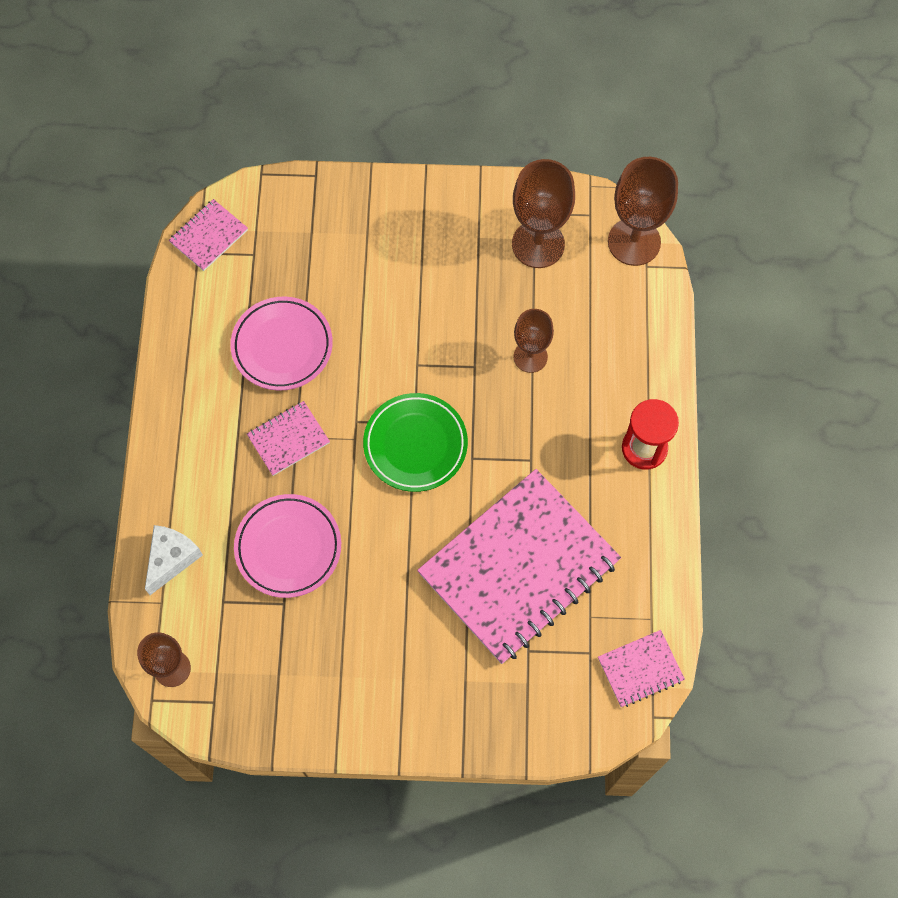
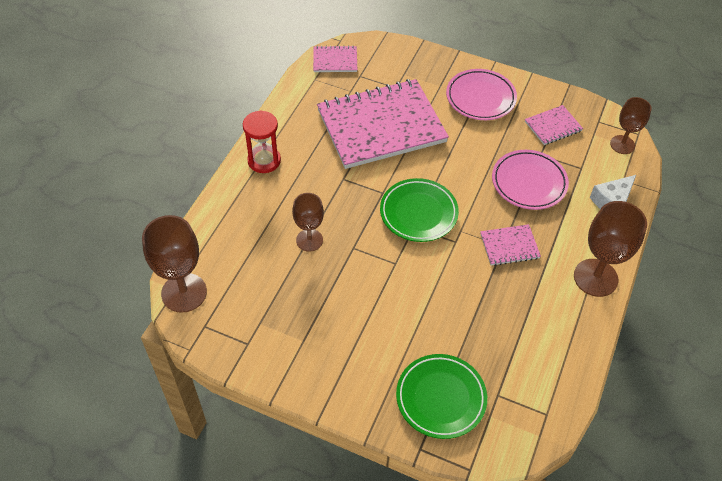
camera: 160 degrees left, 15 degrees down
pink notebook [169,199,248,271] -> pink notebook moved to [525,105,583,145]
pink plate [230,296,333,391] -> pink plate moved to [446,69,517,120]
brown goblet [512,159,575,268] -> brown goblet moved to [574,201,647,297]
none -> green plate [396,354,487,439]

